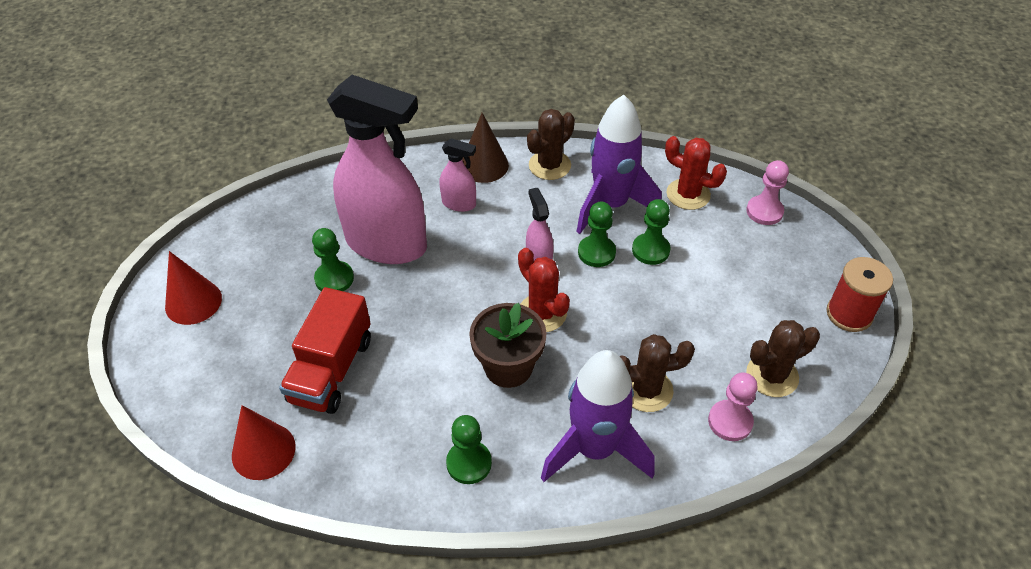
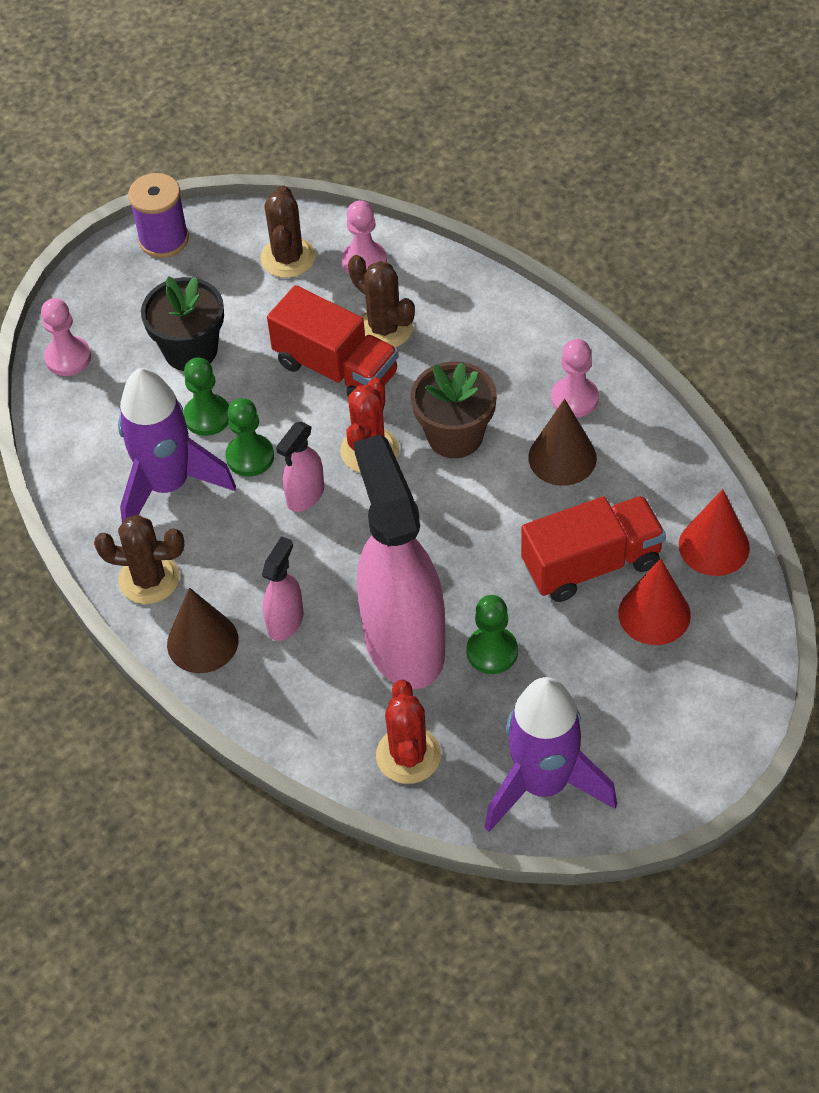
camera: 125 degrees left, 5 degrees up
red cone [165,251,222,325] -> red cone moved to [618,558,691,645]
pink spray bottle [439,138,476,212] -> pink spray bottle turned 45 degrees clockwise [262,536,304,641]
green pawn [446,415,492,484] -> pink pawn [551,339,599,418]
purple rocket [541,350,655,482] -> purple rocket moved to [484,677,617,832]
red cactus [665,136,727,210] -> red cactus moved to [376,680,441,784]
brown cactus [746,320,820,397] -> brown cactus turned 60 degrees clockwise [260,185,315,278]
red spool [827,257,893,332] -> purple spool [128,173,189,258]
none -> black flower pot [141,276,224,371]
none -> red truck [267,285,399,396]
none -> brown cone [528,399,597,486]

